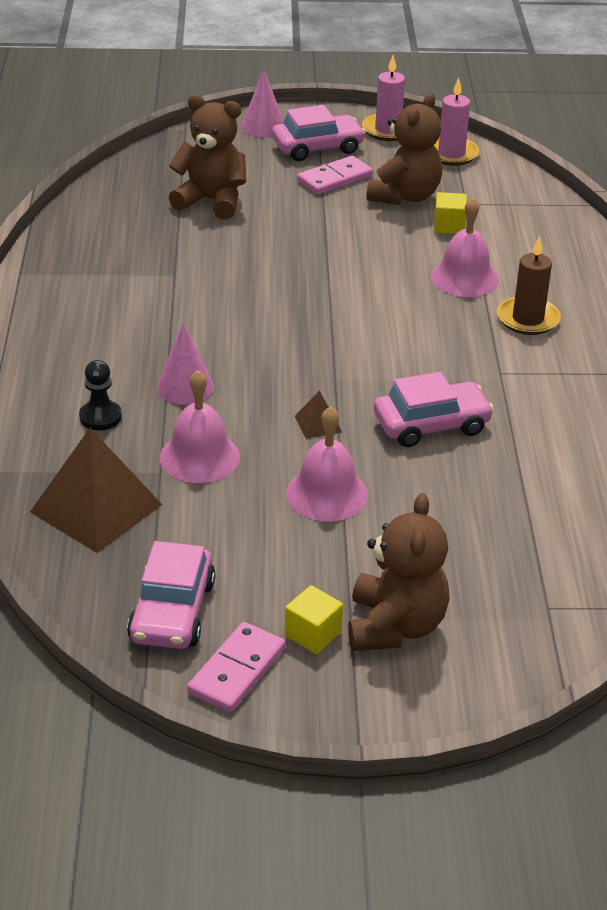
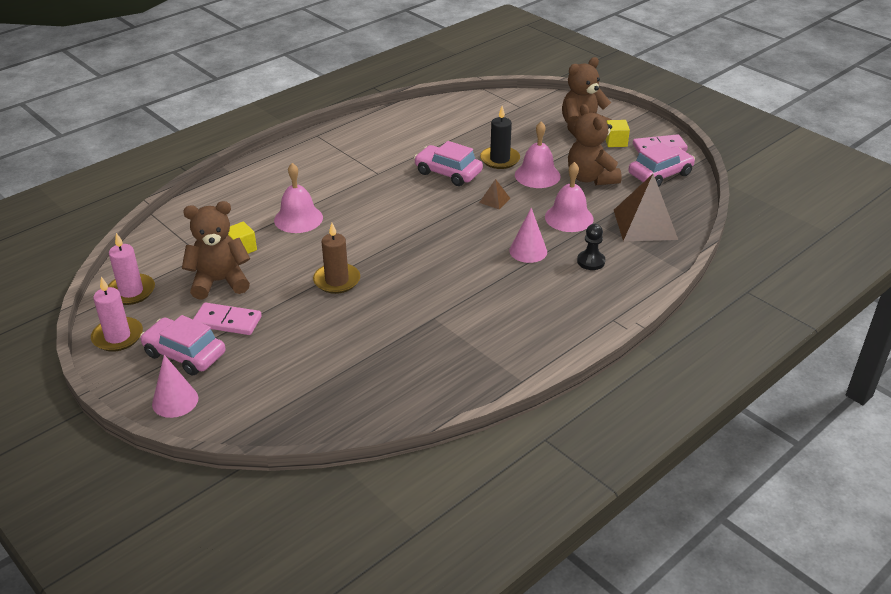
camera: 130 degrees left, 0 degrees up
brown teddy bear [169,95,246,219] -> brown teddy bear moved to [568,104,622,185]
brown candle [497,236,561,335] -> brown candle moved to [313,223,360,294]
none -> black candle [480,106,520,169]

